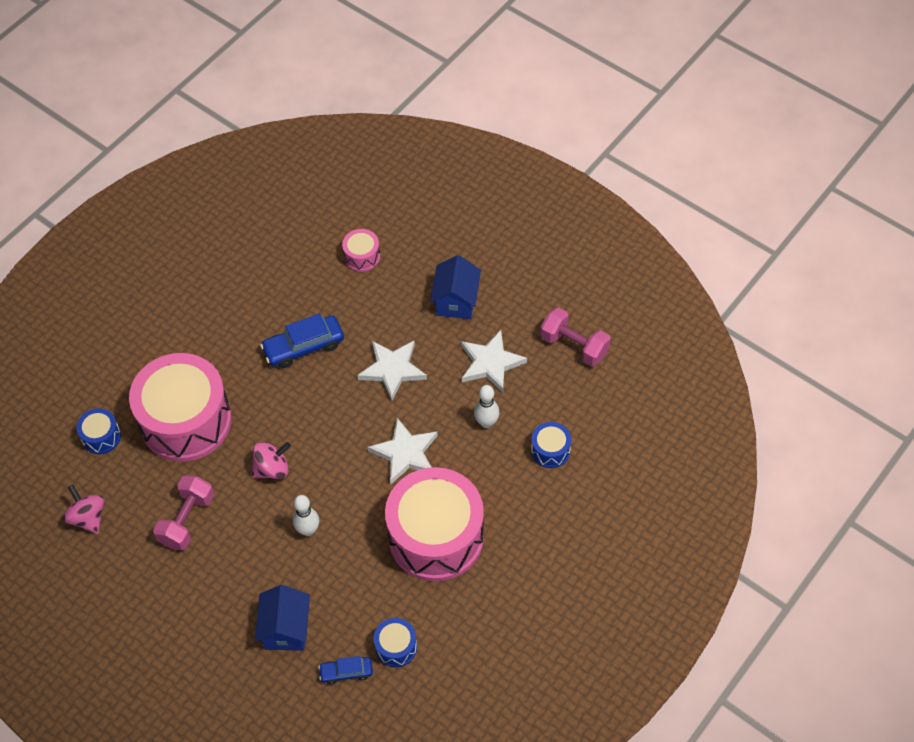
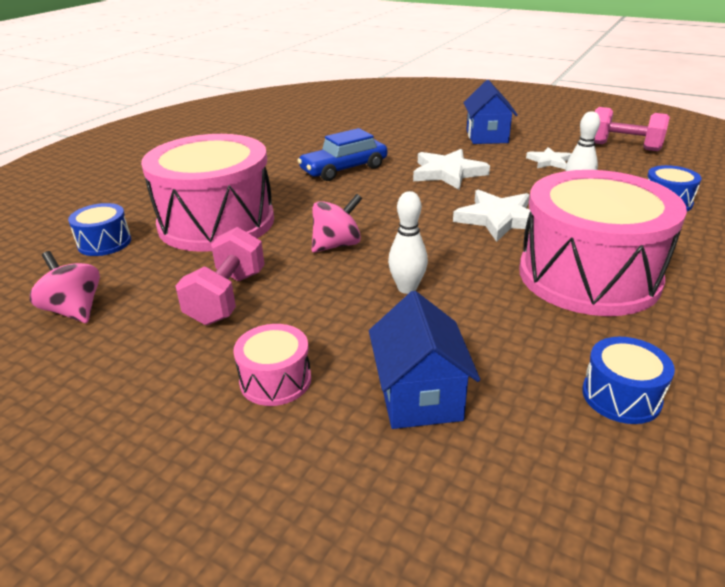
camera: 10 degrees left, 25 degrees down
blue car [318,656,373,685] -> none
pink drum [342,229,380,272] -> pink drum moved to [233,324,311,406]
white star [461,330,527,393] -> white star [526,147,571,169], size x0.59

